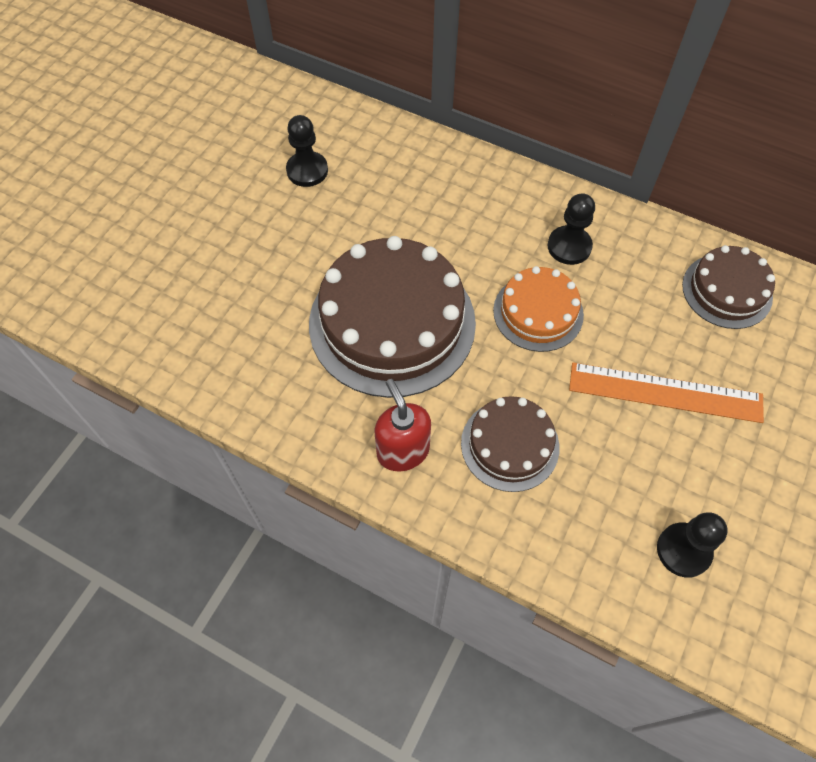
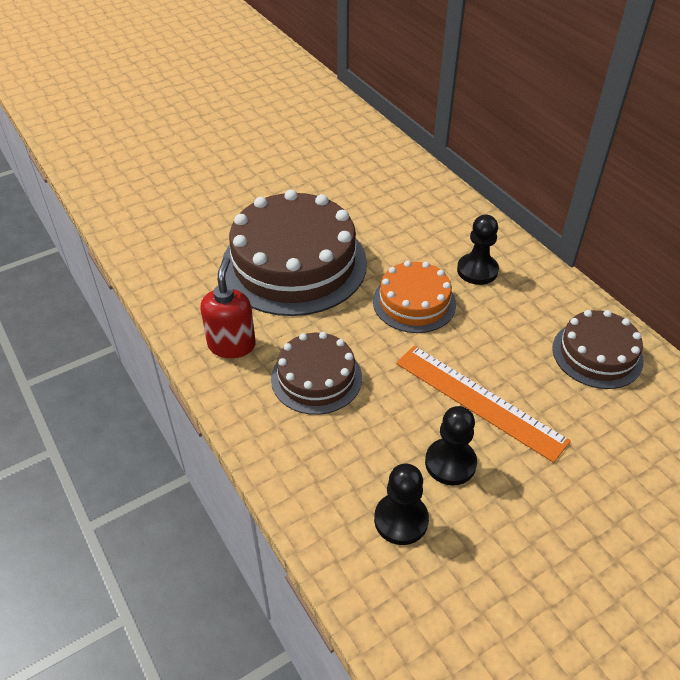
camera: 30 degrees right, 15 degrees down
black pawn [286,115,328,187] -> black pawn moved to [425,406,477,485]

